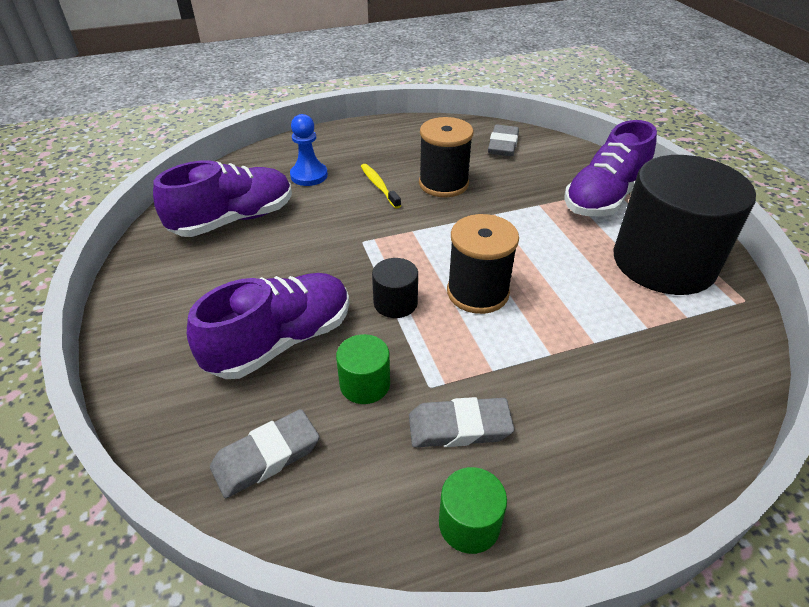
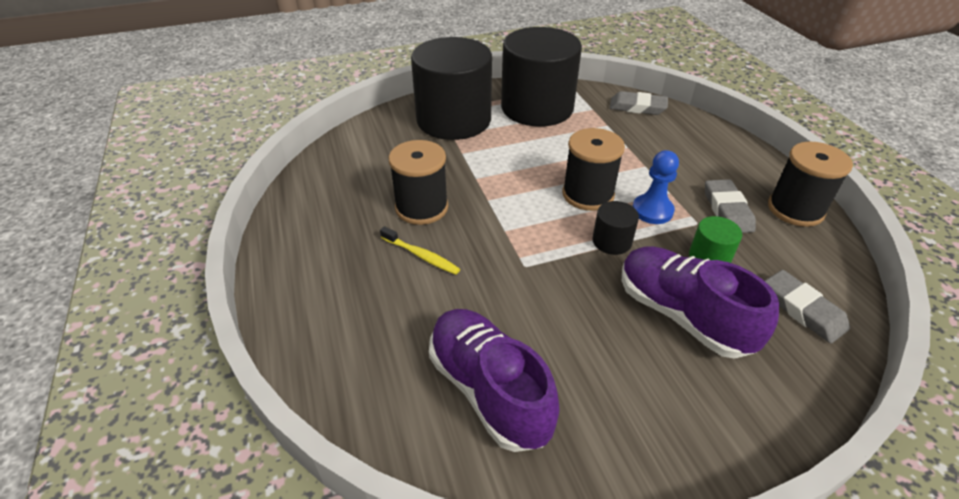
camera: 90 degrees left, 0 degrees up
blue pawn [290,114,328,186] -> blue pawn moved to [633,150,679,224]
yellow toothbrush [361,164,401,209] -> yellow toothbrush turned 120 degrees counterclockwise [380,226,460,275]
green cylinder [439,467,507,554] -> black spool [768,142,853,227]
grey eraser [488,125,519,156] -> grey eraser moved to [610,91,668,115]
purple shoe [564,120,657,217] -> black cylinder [411,37,492,140]

